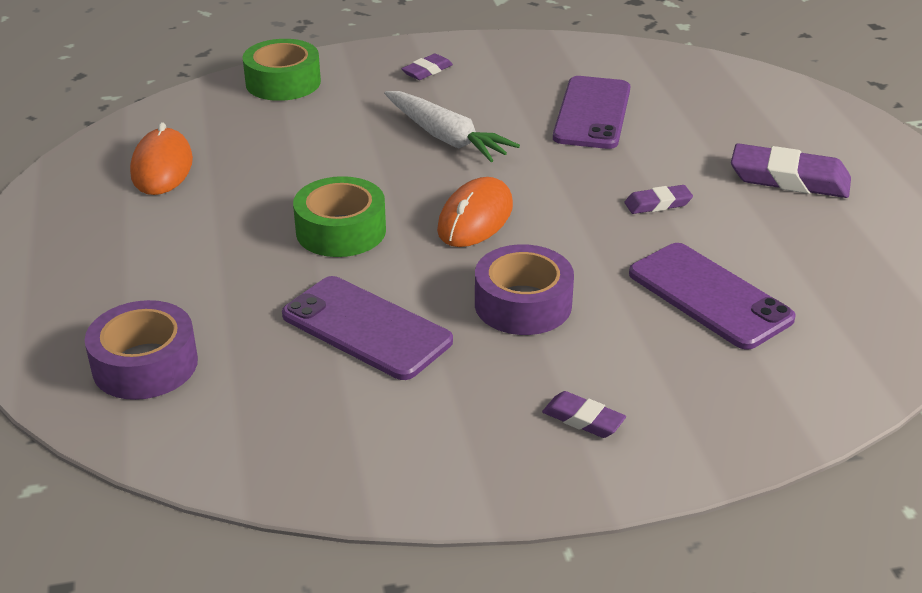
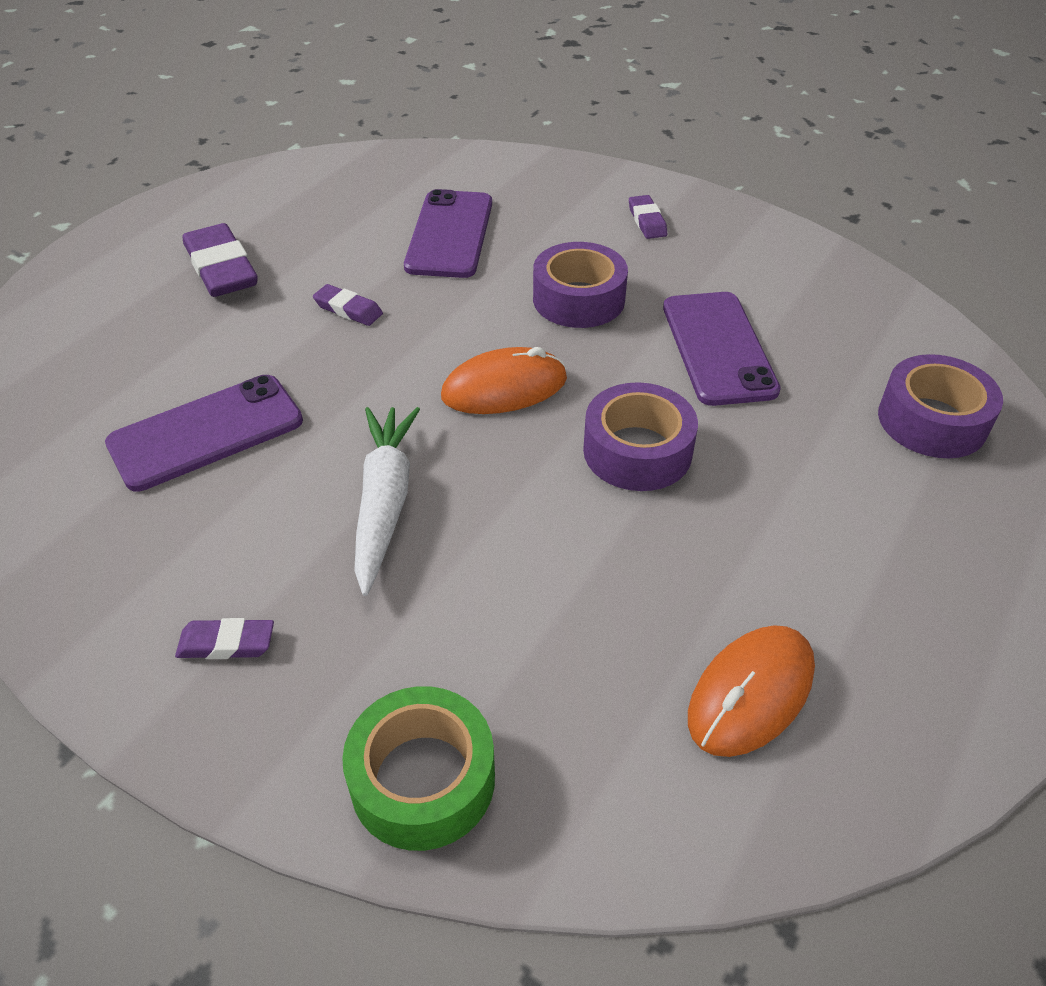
camera: 135 degrees left, 10 degrees up
green tape [293,176,386,257] -> purple tape [583,382,698,491]

